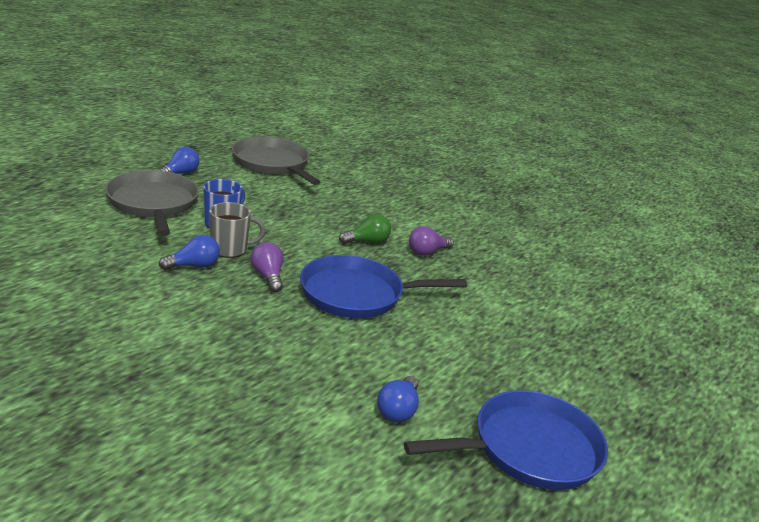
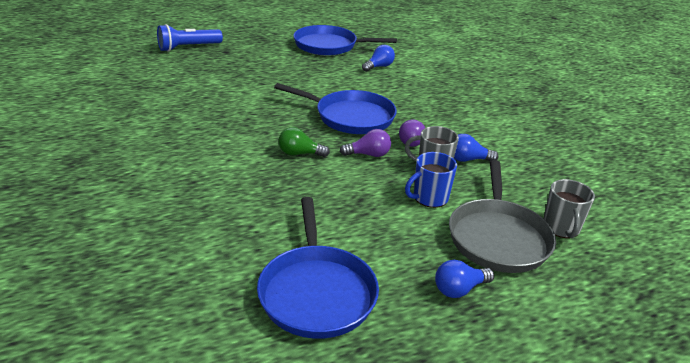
camera: 150 degrees left, 5 degrees up
grey pan [232,137,320,185] -> blue pan [257,197,379,339]
purple light bulb [409,226,454,256] -> purple light bulb moved to [340,129,391,157]
none -> blue flashlight [157,24,223,52]
none -> grey mug [543,179,595,238]

